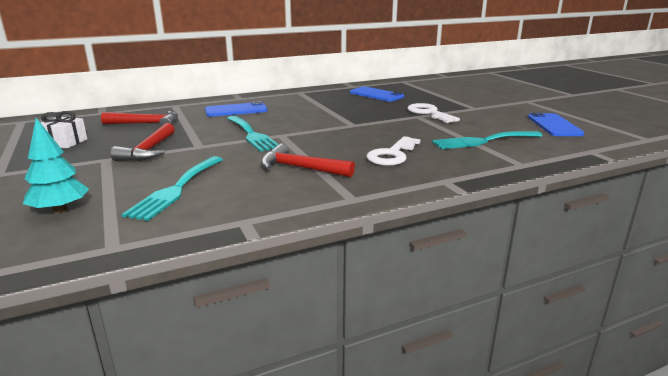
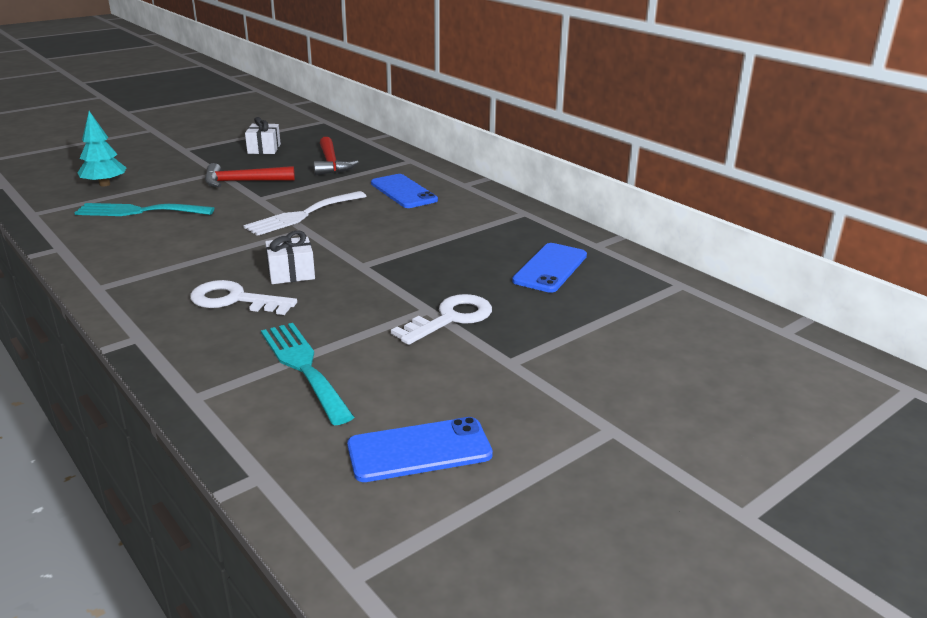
camera: 75 degrees right, 5 degrees up
turquoise fork [227,116,278,152] -> white fork [243,191,367,236]
red hammer [261,144,355,177] -> none
none -> white gift [265,230,315,284]

